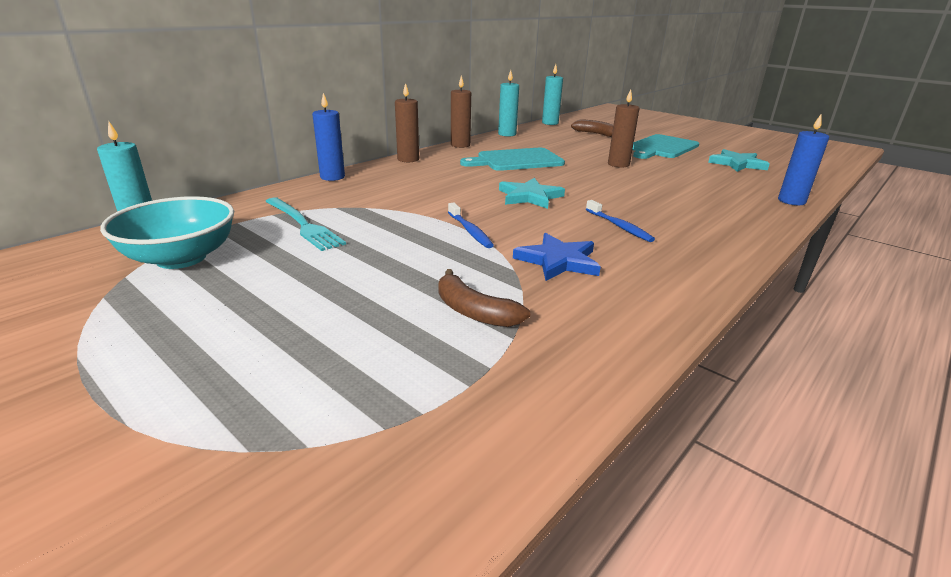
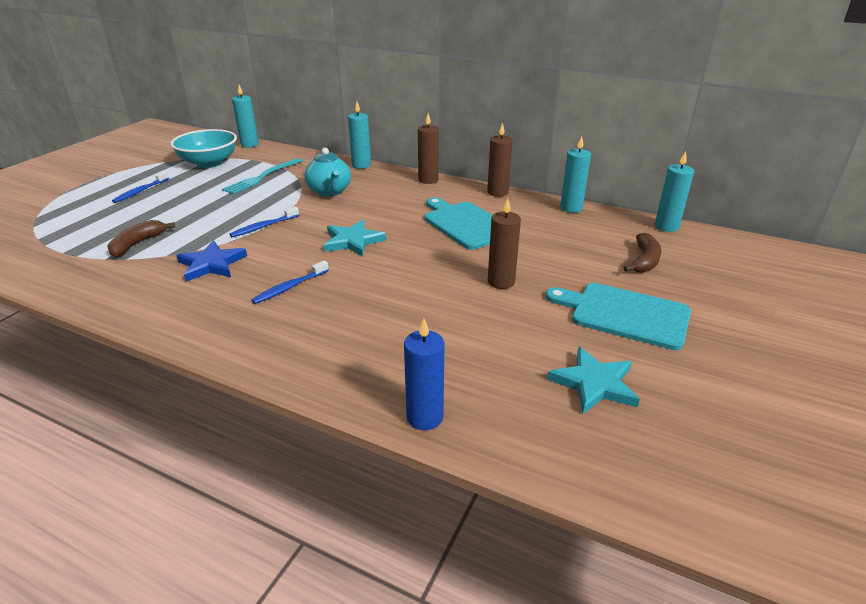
camera: 75 degrees right, 5 degrees up
blue candle [312,93,345,181] -> turquoise candle [348,102,371,169]
none -> blue toothbrush [112,171,169,203]
none -> turquoise teapot [304,148,351,197]

